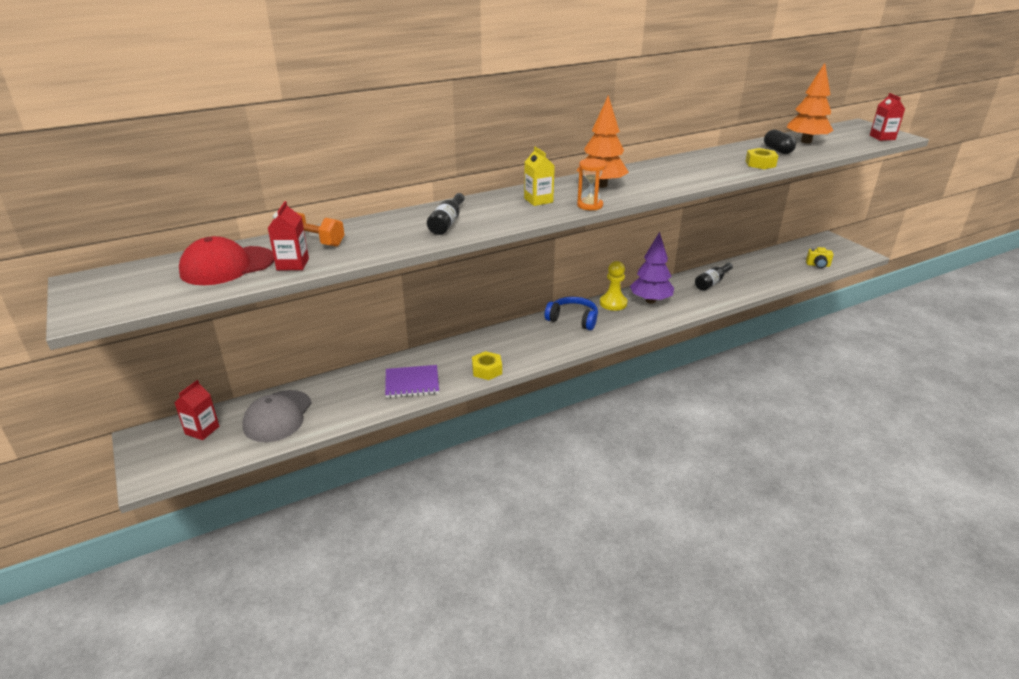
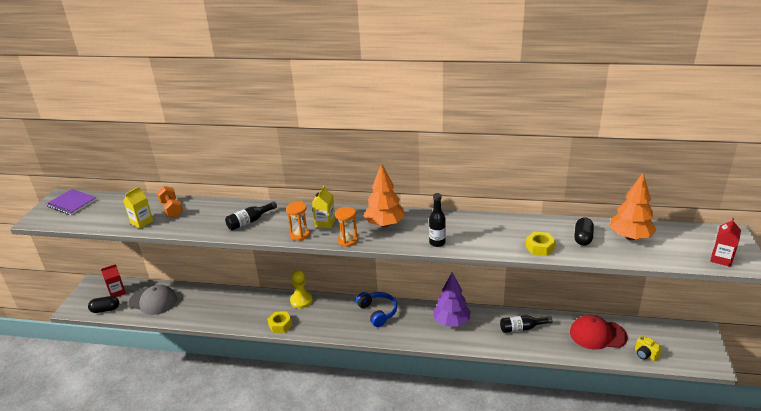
camera: 40 degrees right, 0 degrees up
red cap [179,236,274,285] -> red cap moved to [570,315,628,350]
grey cap [242,390,312,442] -> grey cap turned 120 degrees counterclockwise [129,285,177,315]
red carton [268,201,309,270] -> yellow carton [123,187,153,229]
purple notebook [385,365,439,398] -> purple notebook moved to [46,189,97,215]
yellow pawn [600,261,628,311] -> yellow pawn moved to [290,270,313,308]
none -> black capsule [88,296,119,313]
none -> orange hourglass [286,202,310,241]
none -> black bottle [429,193,446,247]

